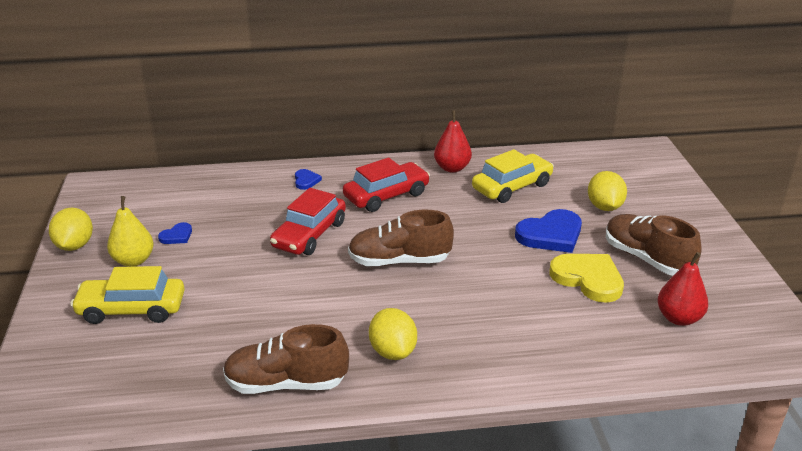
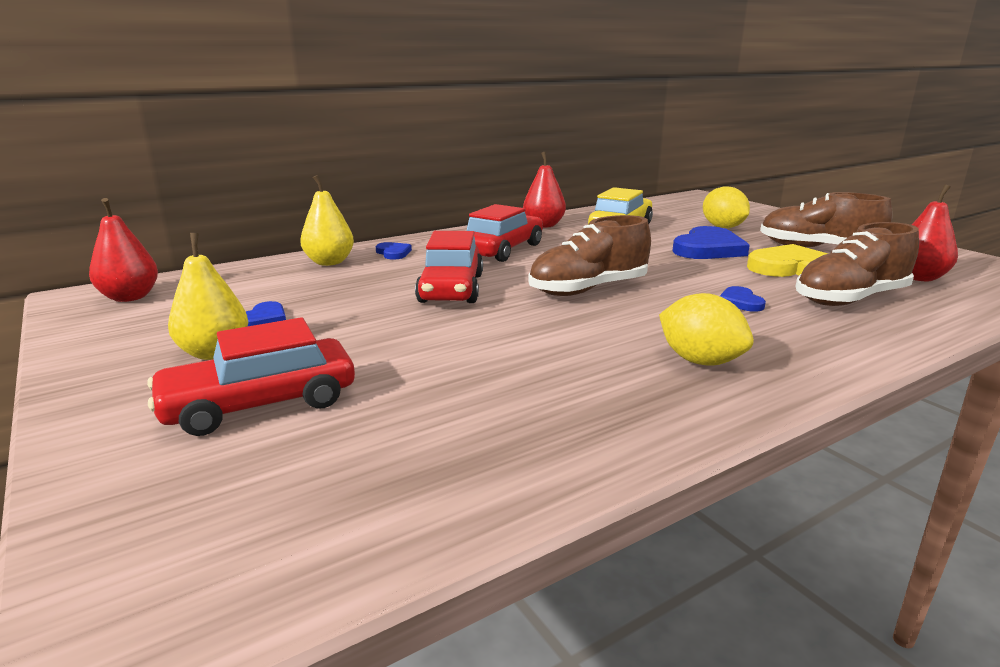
camera: 25 degrees left, 10 degrees down
yellow lemon [49,208,93,251] -> none
yellow car [70,266,185,324] -> red car [147,317,355,436]
brown shoe [223,324,349,394] -> brown shoe moved to [796,222,919,306]
none -> red pear [89,198,158,302]
none -> yellow pear [300,175,354,266]
none -> blue heart [720,286,766,312]

